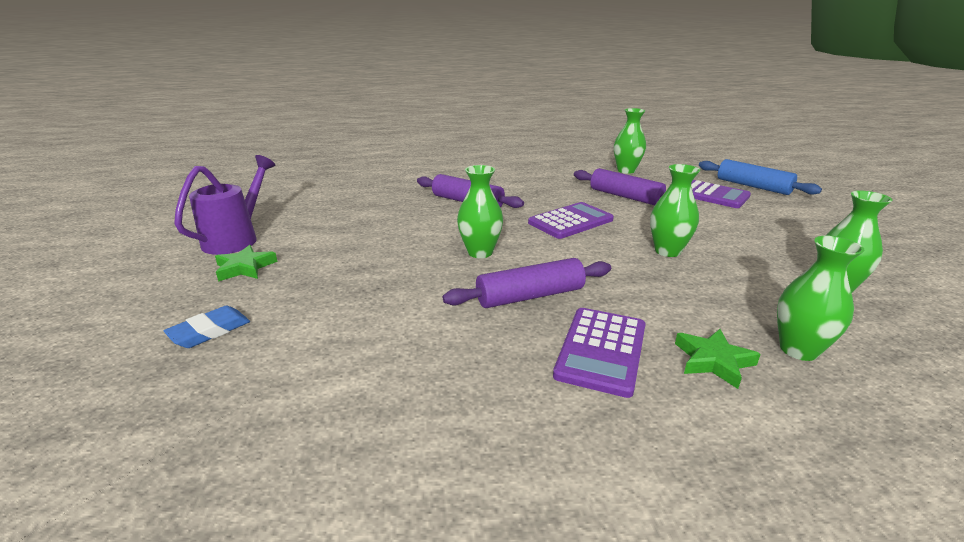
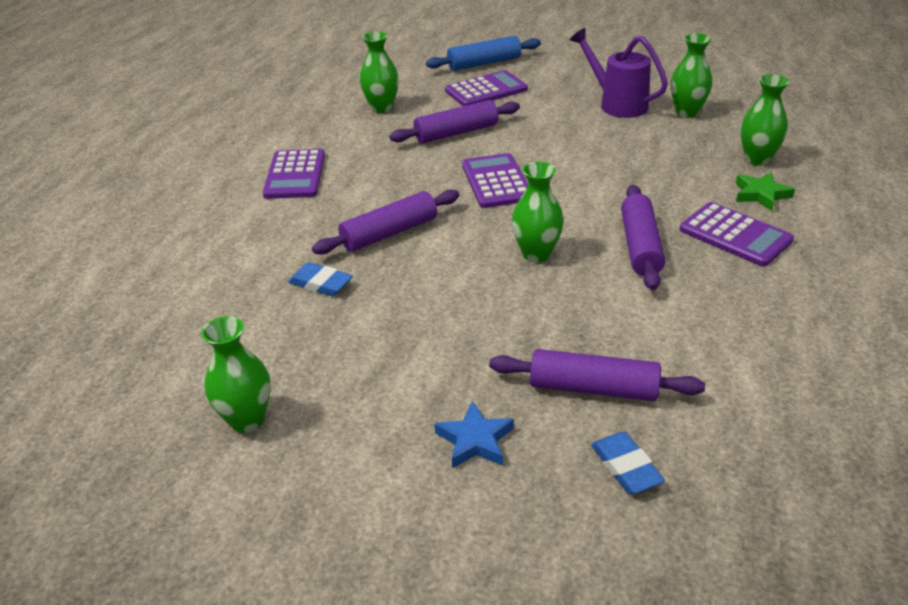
camera: 65 degrees left, 10 degrees up
purple watering can [174,155,275,255] -> purple watering can moved to [570,28,668,118]
green star [215,245,277,281] -> blue star [434,401,514,468]
green vase [650,164,700,257] -> green vase moved to [201,316,271,433]
none -> purple calculator [263,149,325,199]
none -> blue eraser [288,262,353,296]
none -> purple rolling pin [489,349,705,401]

